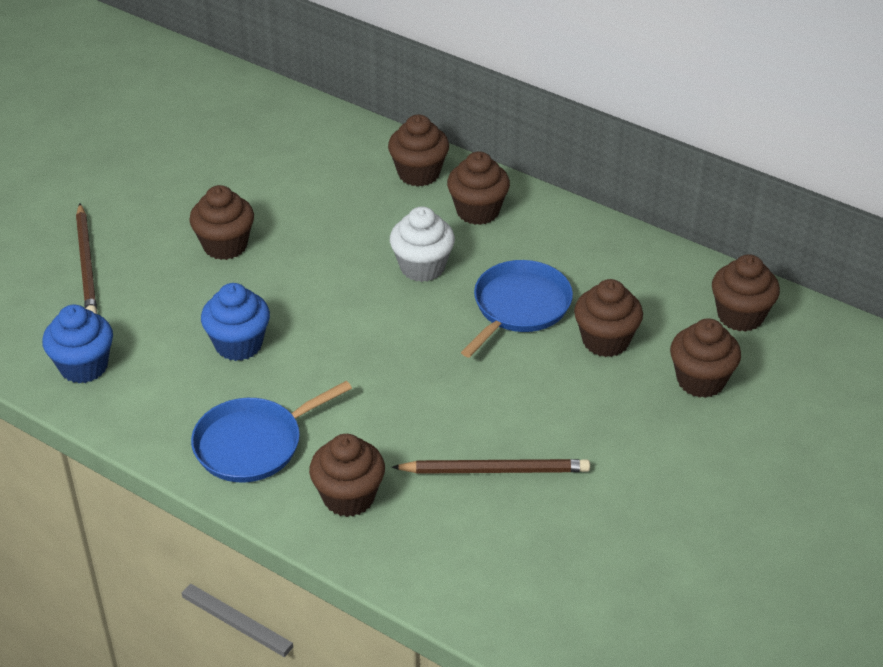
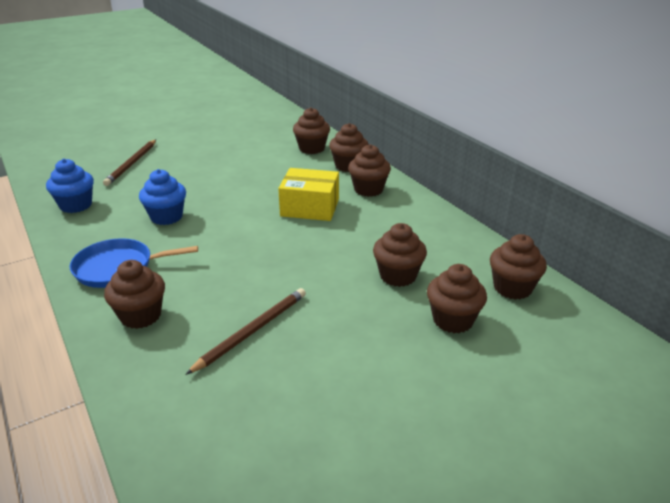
camera: 25 degrees right, 10 degrees down
brown cupcake [189,185,254,260] -> brown cupcake moved to [293,107,330,154]
white cupcake [390,206,455,282] -> yellow box [278,168,339,221]
brown pencil [392,459,590,474] -> brown pencil turned 75 degrees counterclockwise [185,288,306,375]
blue pan [461,260,573,358] -> none

